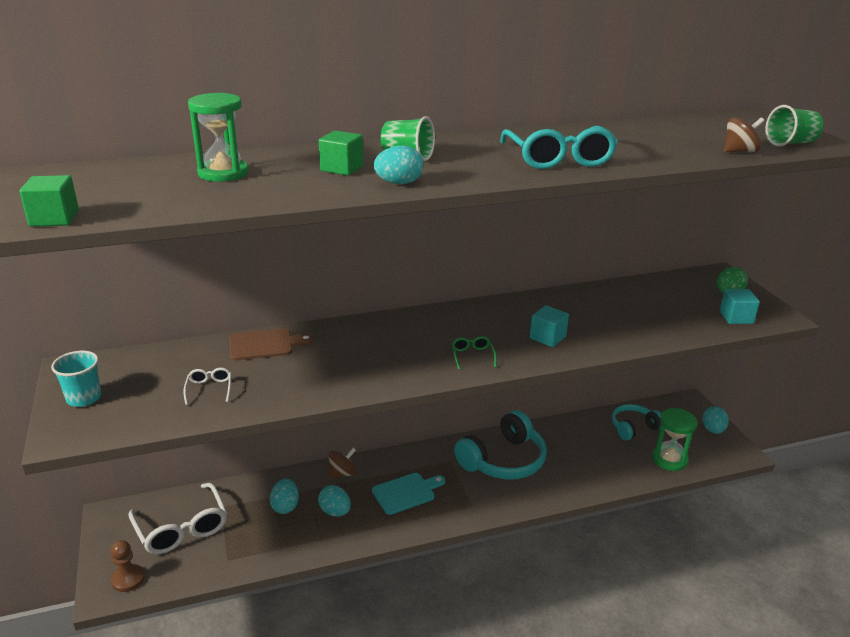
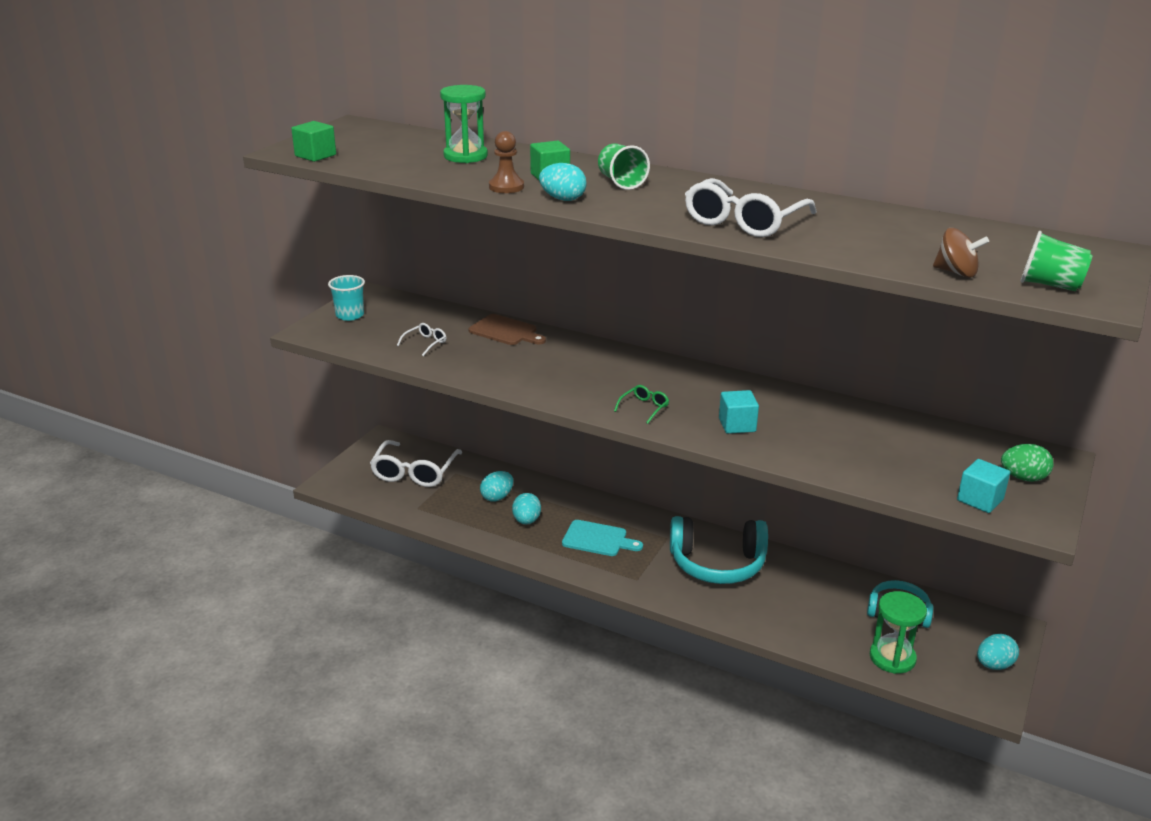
camera: 45 degrees right, 0 degrees up
brown pawn [110,540,145,592] -> brown pawn moved to [489,131,524,193]
brown spinning top [329,448,357,479] -> none
turquoise glasses [500,126,618,169] -> white glasses [685,178,817,237]

